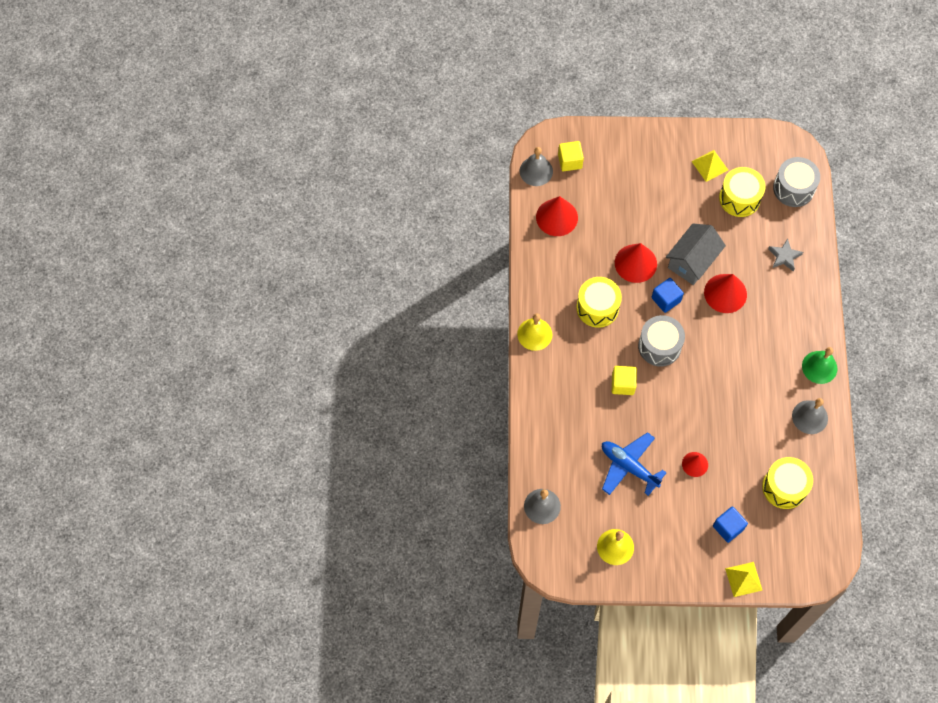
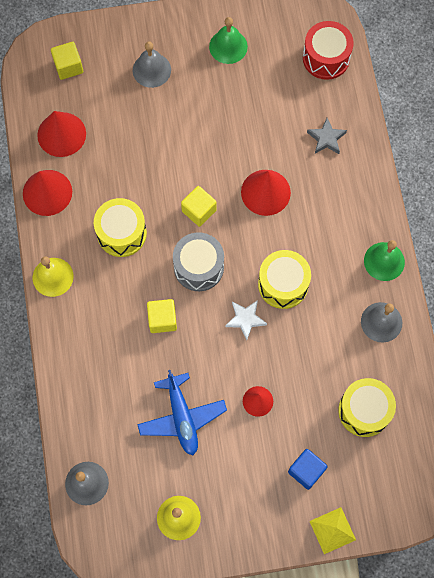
camera: 10 degrees left, 5 degrees up
grey bell [520,147,553,186] -> grey bell moved to [133,41,171,88]
blue plane [602,432,667,496] -> blue plane turned 135 degrees counterclockwise [137,370,227,455]
red cone [615,243,657,283] -> red cone moved to [23,170,72,216]
blue cube [651,278,684,313] -> yellow cube [181,186,217,227]
grey house [666,224,726,285] -> none
yellow pyramid [691,150,728,182] -> green bell [209,17,248,64]
yellow drum [719,167,766,217] -> yellow drum moved to [258,250,311,309]
grey drum [773,157,820,207] -> red drum [303,21,354,80]
none -> white star [225,300,267,340]

